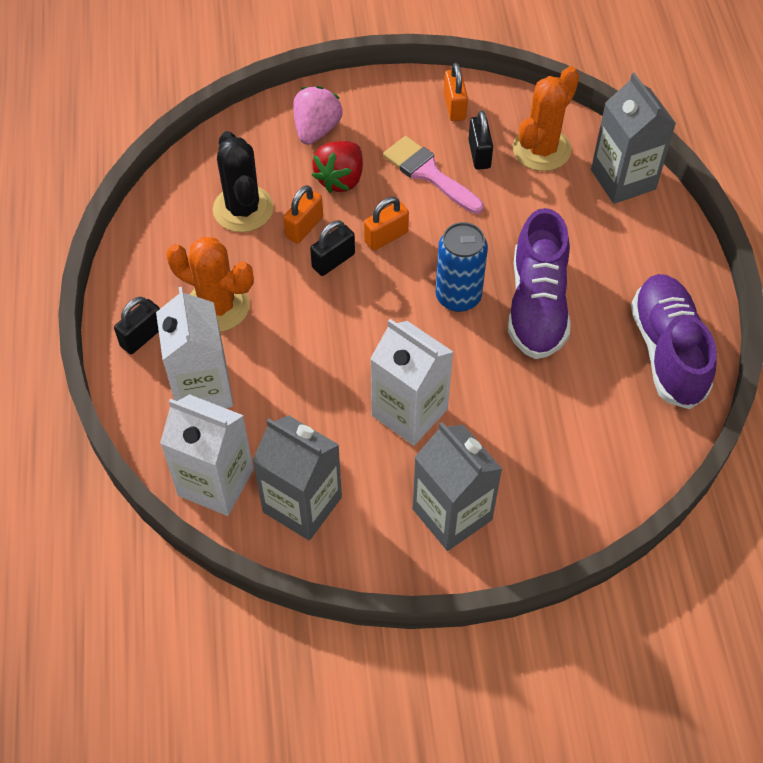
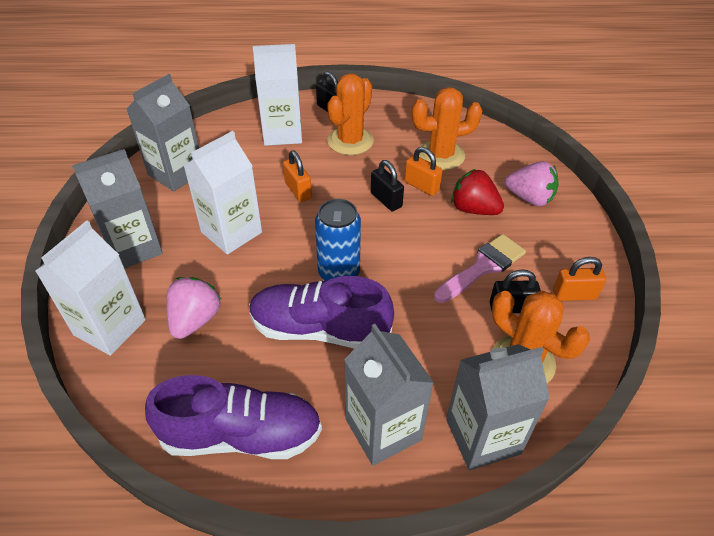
camera: 95 degrees right, 10 degrees down
white carton [160,394,254,516] -> white carton moved to [35,220,146,356]
black cactus [213,131,274,232] -> orange cactus [412,87,482,170]
orange padlock [364,197,409,251] -> orange padlock moved to [283,150,312,202]
none -> pink strawberry [167,277,222,339]
none -> grey carton [344,324,434,466]

